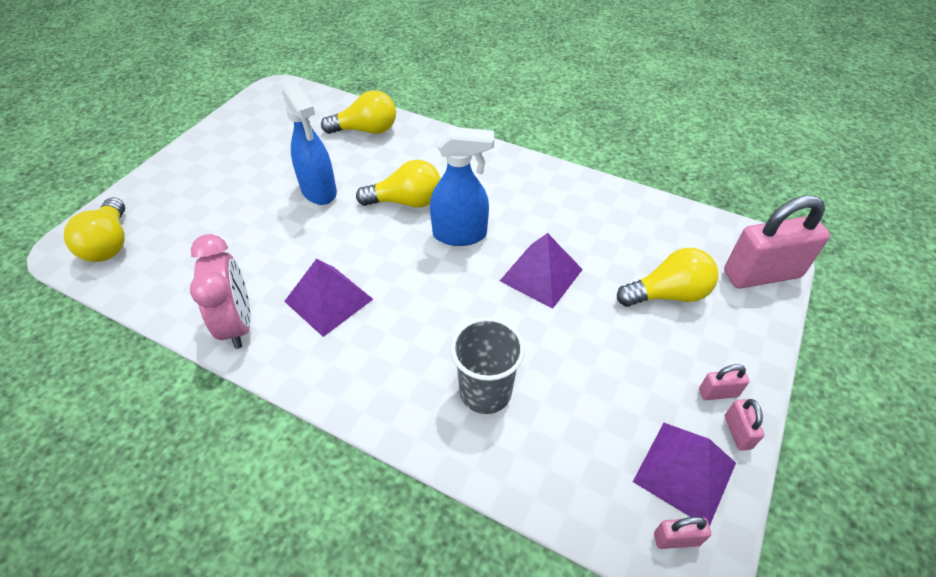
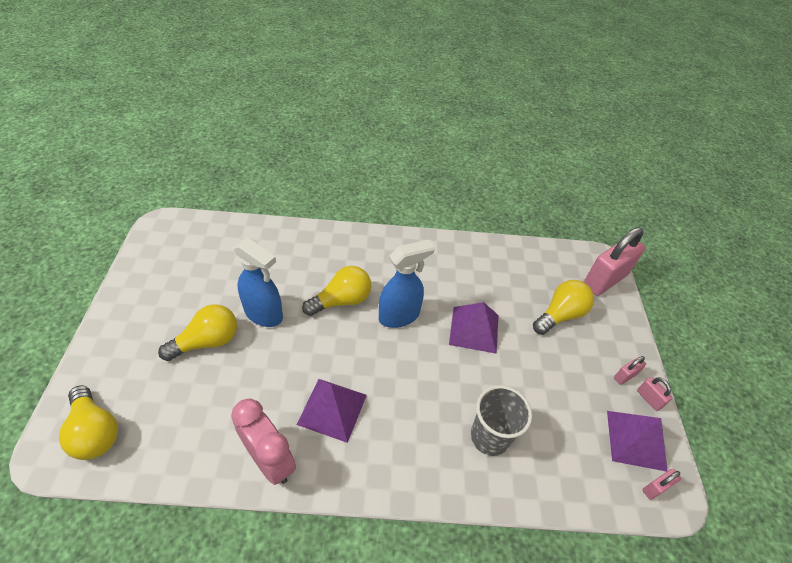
camera: 30 degrees left, 0 degrees up
yellow light bulb [321,90,396,134] -> yellow light bulb moved to [158,304,237,361]

